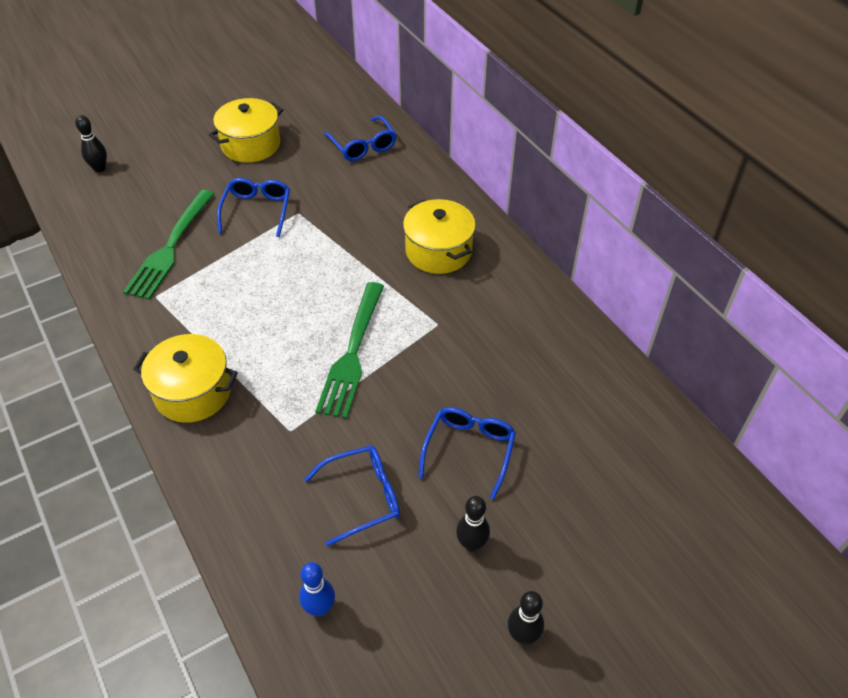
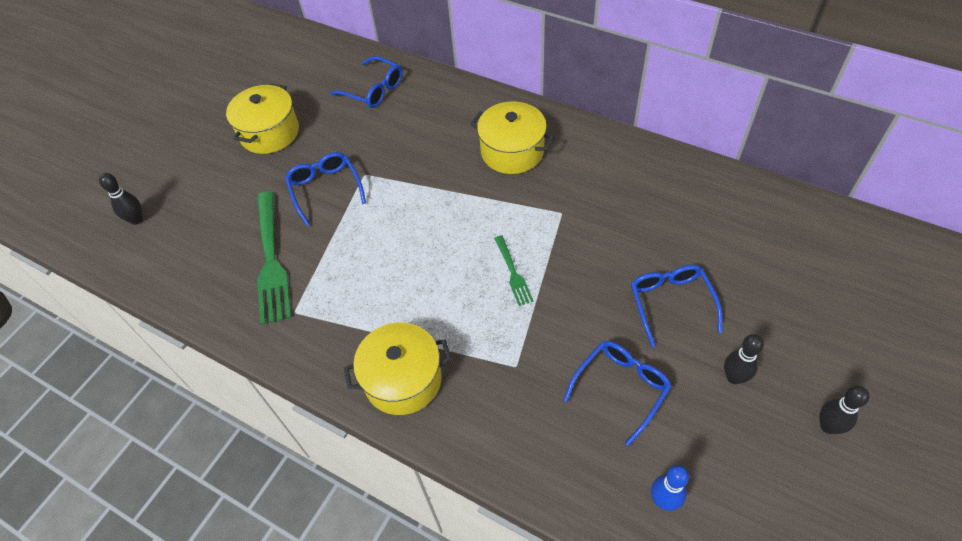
camera: 25 degrees left, 5 degrees up
green fork [315,282,384,419] -> green fork [494,235,534,306], size x0.51

